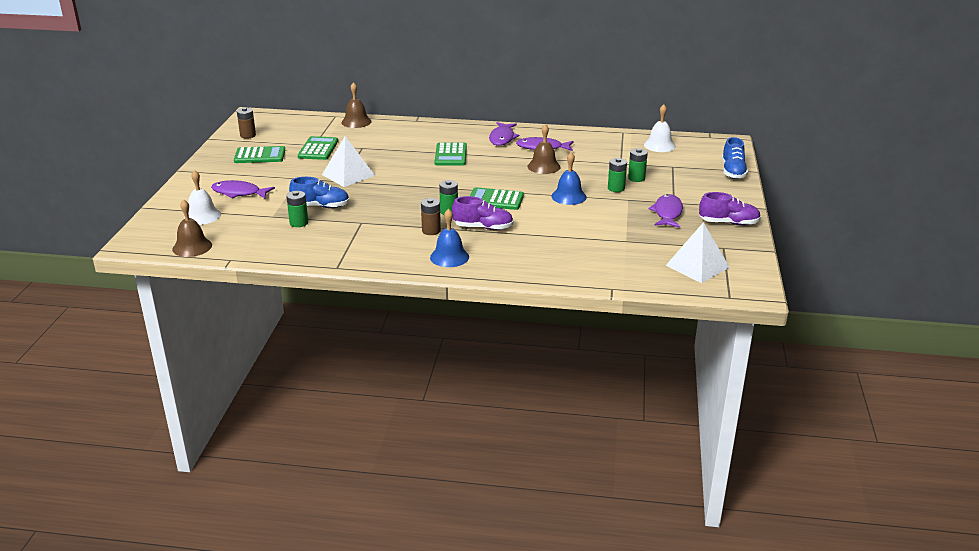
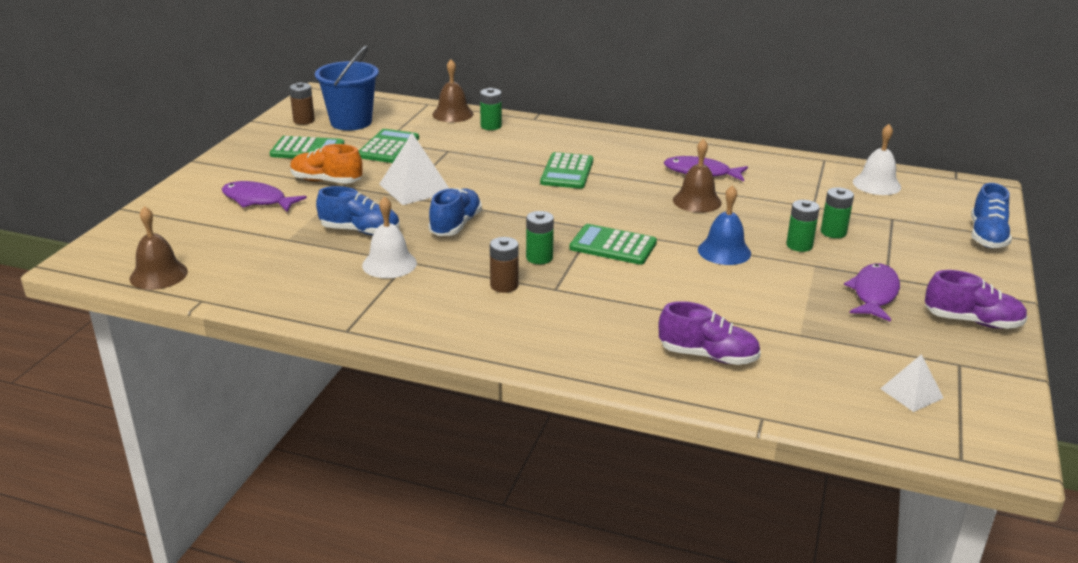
camera: 10 degrees right, 0 degrees up
white bell [184,170,221,225] -> white bell moved to [362,196,417,278]
green battery [286,191,308,227] -> green battery moved to [480,88,502,130]
blue bell [430,209,469,267] -> none
purple shoe [452,196,513,230] -> purple shoe moved to [659,301,761,365]
purple fish [489,122,519,146] -> none
white pyramid [665,222,730,283] -> white pyramid [880,354,944,412], size x0.59
none -> orange shoe [290,144,363,184]
none -> blue bucket [315,46,379,130]
none -> blue shoe [428,188,482,236]

